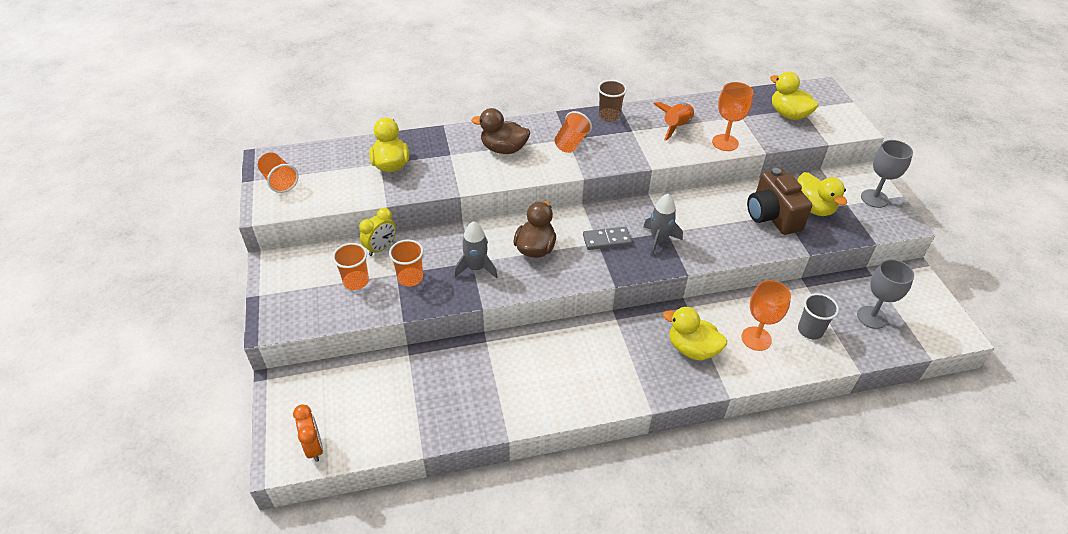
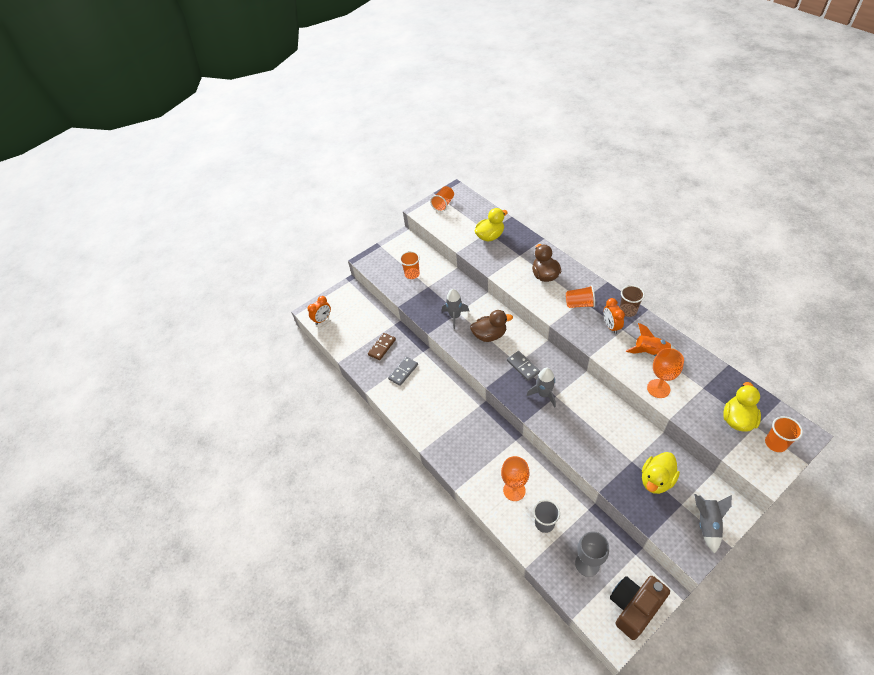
camera: 70 degrees right, 5 degrees up
yellow clock [359,208,396,256] -> none
orange cup [389,239,423,287] -> orange cup moved to [765,416,803,452]
yellow duck [663,307,727,361] -> none
brown camera [747,168,812,235] -> brown camera moved to [610,576,670,640]
grey goblet [861,140,913,208] -> grey rocket [694,494,732,554]
none -> brown domino [368,333,396,360]
none -> grey domino [388,357,418,386]
none -> orange clock [603,298,625,334]

